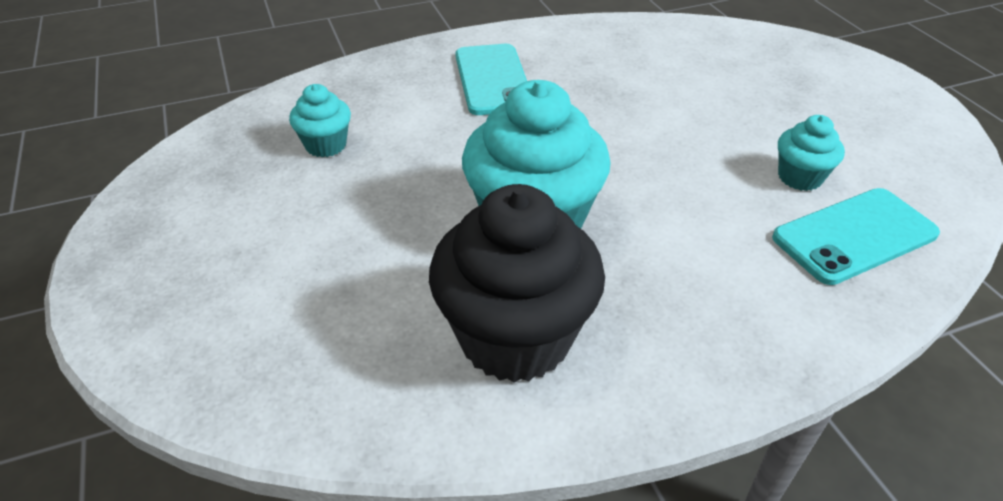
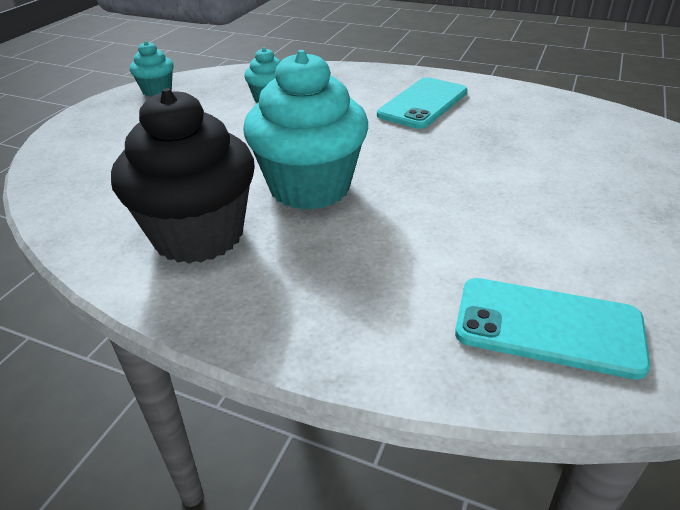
camera: 45 degrees right, 5 degrees down
turquoise cupcake [778,115,845,191] -> turquoise cupcake moved to [130,41,174,97]

